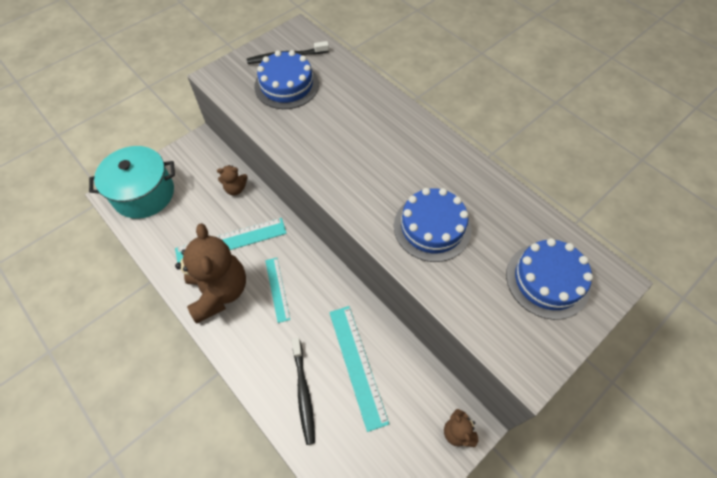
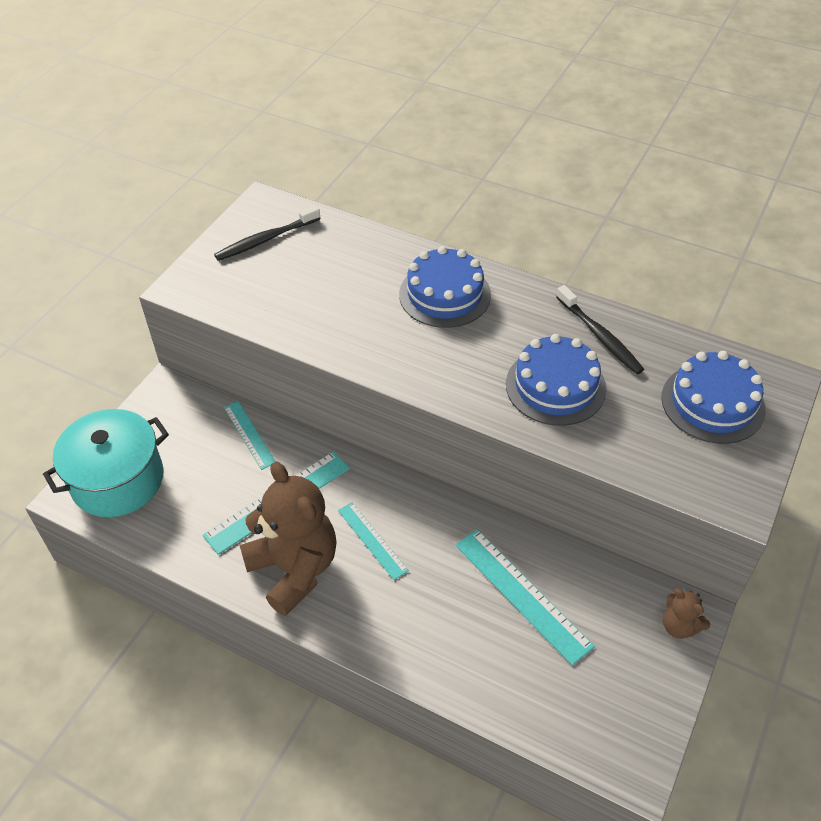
camera: 20 degrees left, 10 degrees down
brown teddy bear [217,165,248,195] -> turquoise ruler [224,401,276,470]
blue cake [254,50,319,109] -> blue cake moved to [399,246,491,328]
black toothbrush [292,338,315,445] -> black toothbrush moved to [556,285,644,374]

